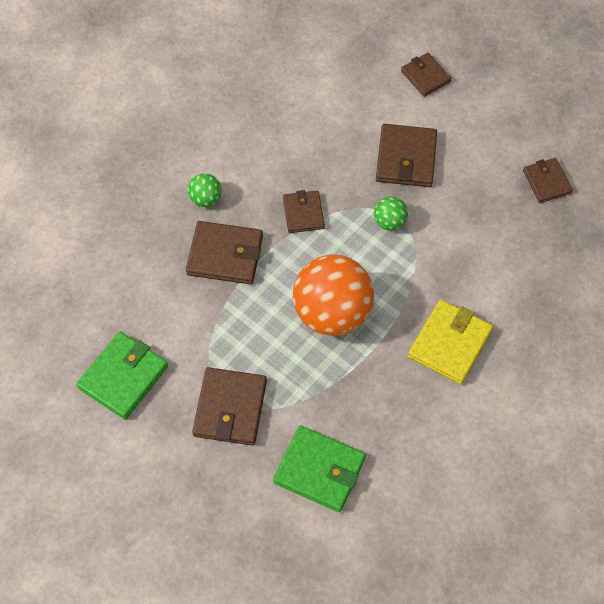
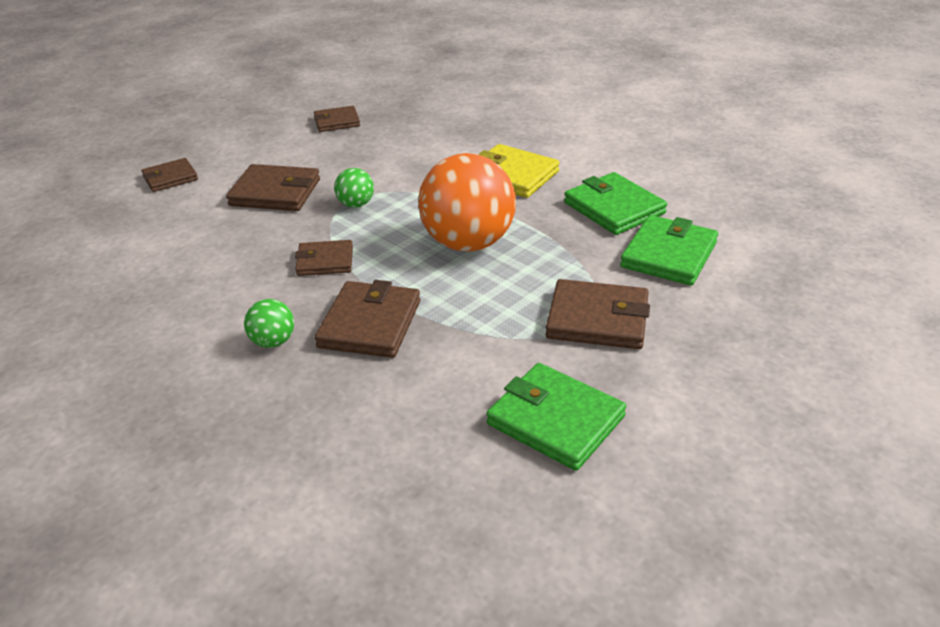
camera: 85 degrees left, 25 degrees down
none -> green wallet [564,172,667,235]

